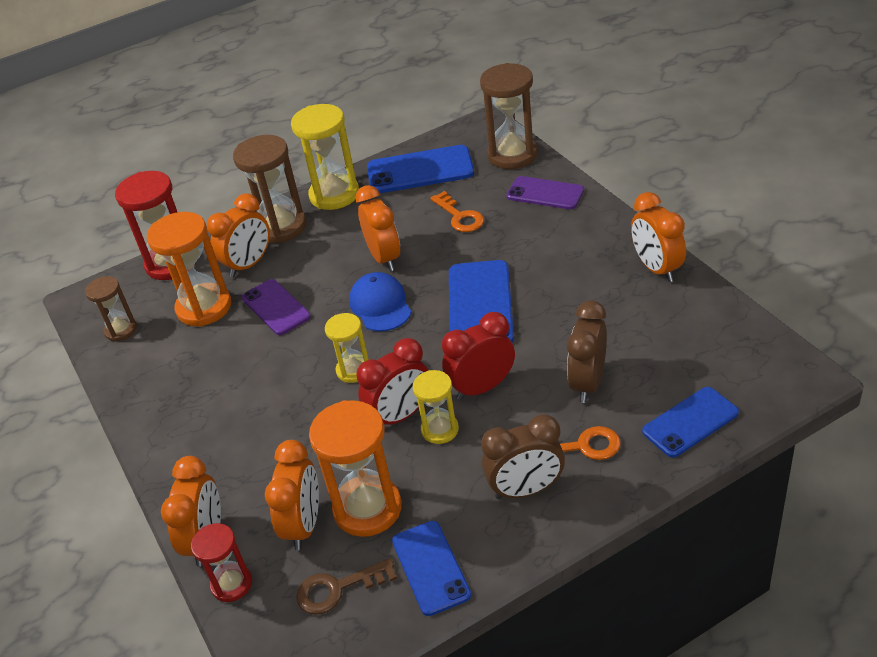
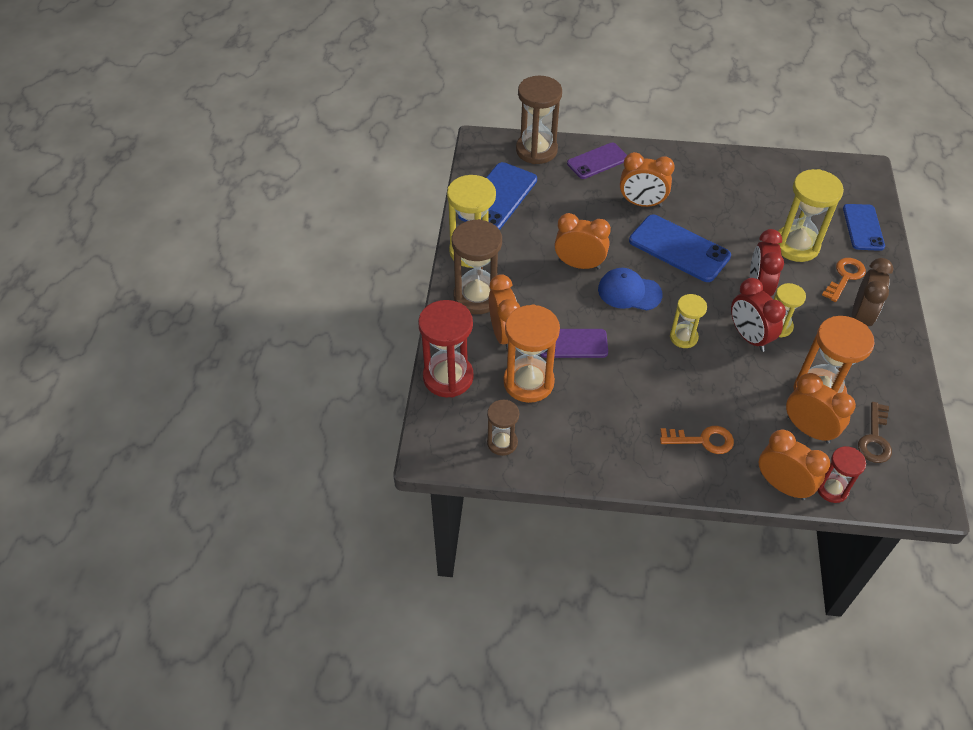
camera: 60 degrees left, 10 degrees up
red clock [356,338,428,424] -> red clock turned 150 degrees clockwise [731,278,786,352]
blue phone [392,521,471,616] -> none
orange key [430,191,484,232] -> orange key moved to [660,426,734,454]
brown clock [567,301,607,403] -> yellow hourglass [777,169,844,262]
orange clock [631,192,686,282] -> orange clock moved to [620,152,675,207]

